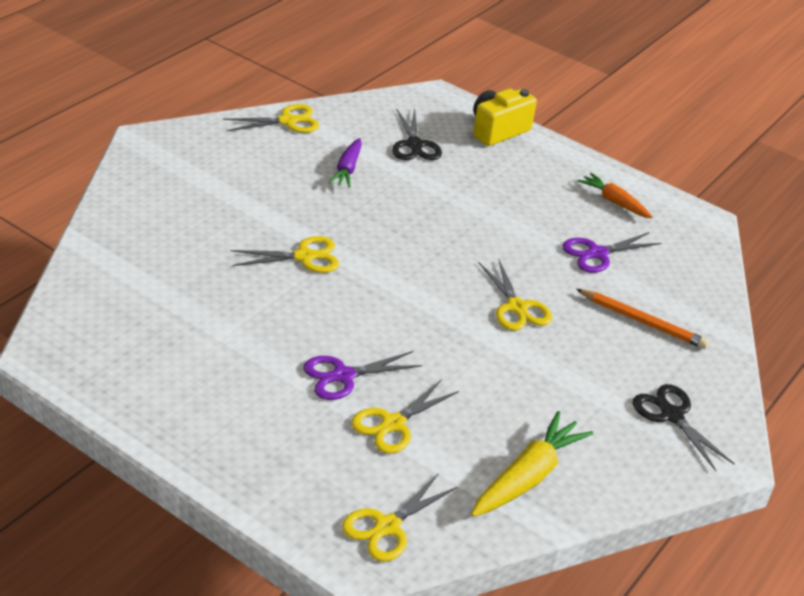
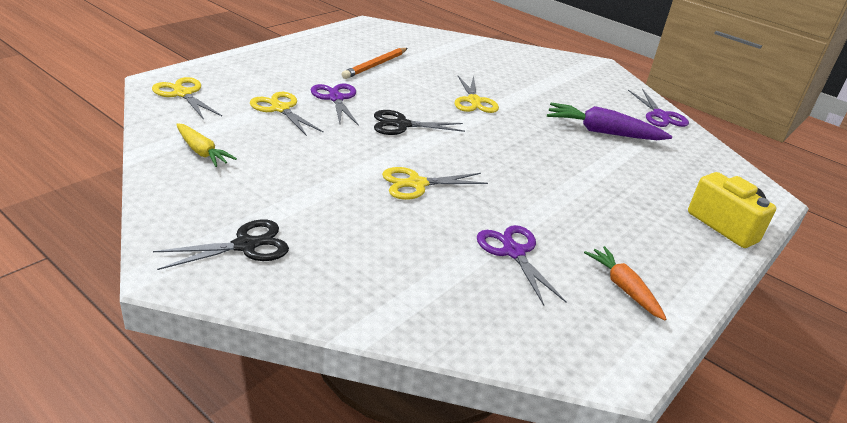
camera: 95 degrees right, 5 degrees down
yellow scissors [223,104,320,133] -> purple scissors [628,89,689,127]
purple carrot [328,138,362,188] -> purple carrot [547,103,672,140], size x1.58
black scissors [392,108,442,160] -> black scissors moved to [374,110,465,135]
yellow carrot [471,411,593,517] -> yellow carrot [176,123,237,167], size x0.63
orange pencil [576,289,709,349] -> orange pencil moved to [342,48,408,79]
orange carrot [578,173,653,218] -> orange carrot turned 75 degrees counterclockwise [584,246,666,320]

